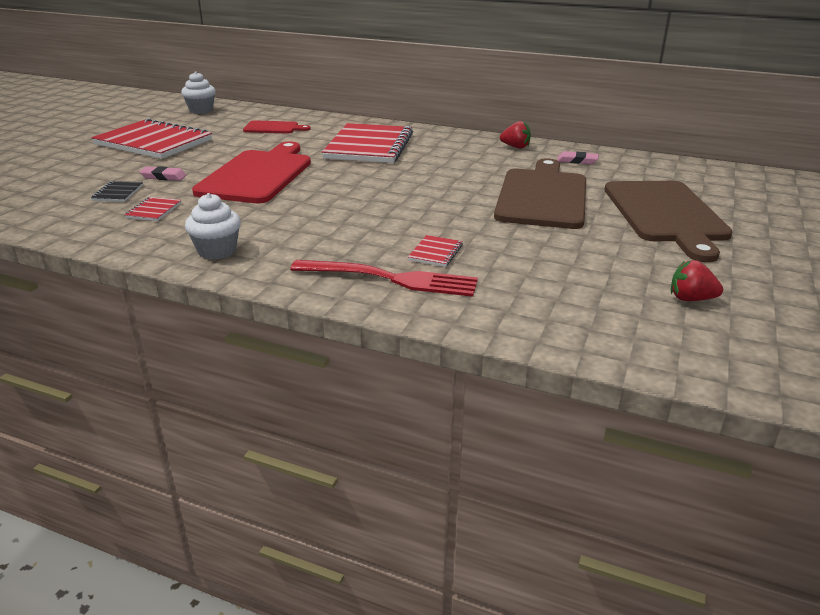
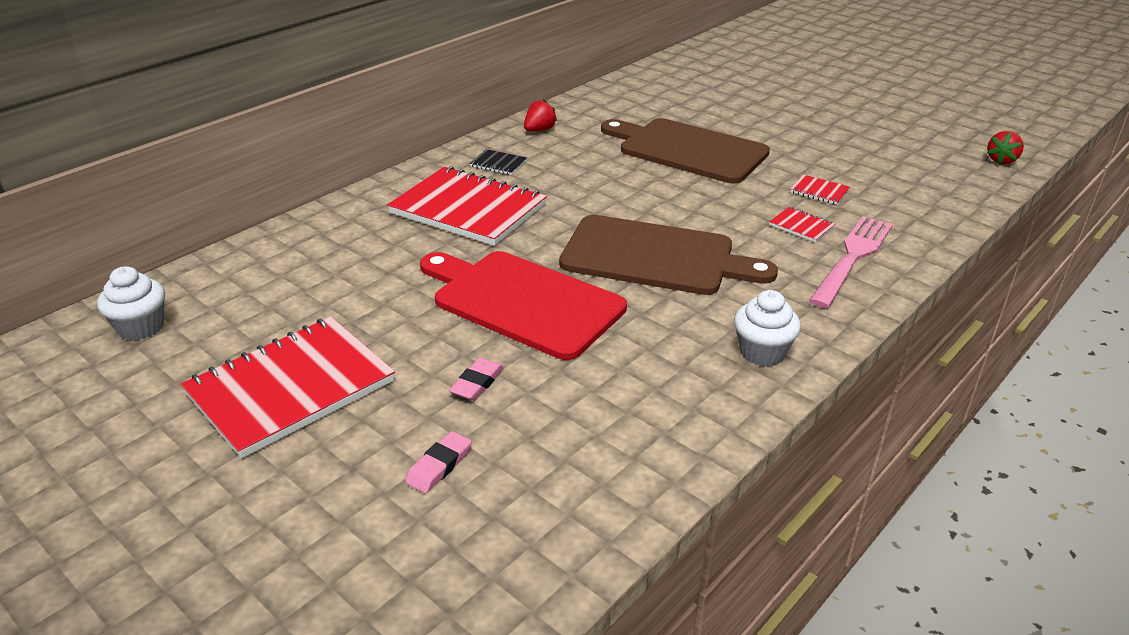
camera: 70 degrees left, 5 degrees up
black notebook [91,181,143,202] -> black notebook moved to [469,149,527,175]
red notebook [125,197,181,221] -> red notebook moved to [790,175,850,205]
red cutting board [243,120,311,134] -> none
red fork [290,260,478,297] -> pink fork [809,216,893,308]
pink eraser [557,151,598,164] -> pink eraser moved to [405,431,472,493]
brown cutting board [604,181,733,262] -> brown cutting board moved to [559,215,778,295]
red strawberry [671,260,723,301] -> red strawberry moved to [987,131,1024,164]

